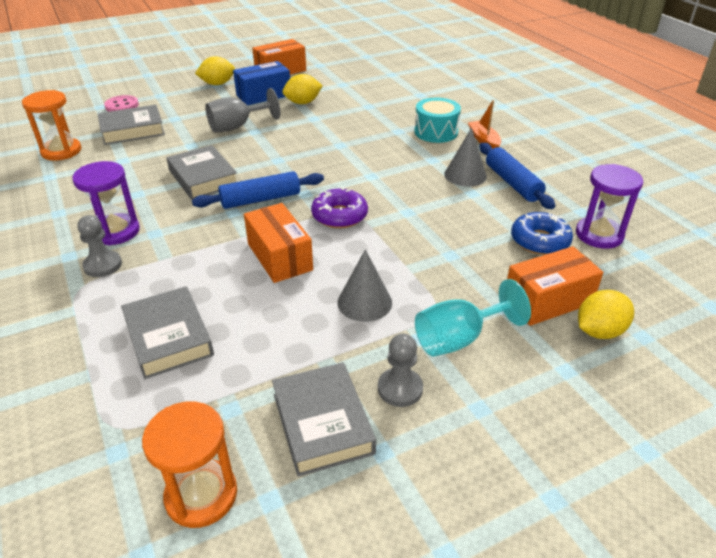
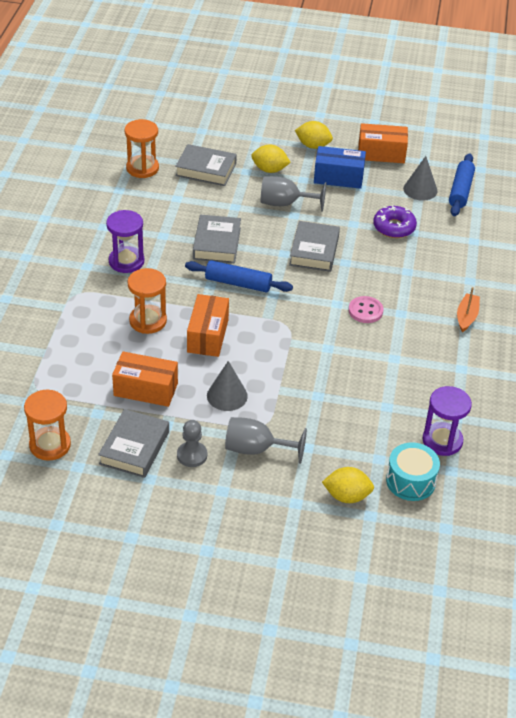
camera: 35 degrees right, 5 degrees up
grey pawn [78,215,122,277] -> none
pink button [104,95,139,112] -> pink button moved to [349,296,383,323]
grey book [121,286,214,379] -> grey book moved to [289,221,340,272]
yellow lemon [282,74,322,104] -> yellow lemon moved to [251,144,291,173]
purple donut [311,187,368,228] -> purple donut moved to [373,205,417,238]
turquoise drum [414,98,461,143] -> turquoise drum moved to [386,442,440,501]
turquoise goblet [415,279,531,357] -> grey goblet [225,417,307,464]
grey cone [444,128,487,187] -> grey cone moved to [403,156,437,201]
blue rolling pin [479,143,555,209] -> blue rolling pin moved to [449,153,475,216]
orange box [507,246,603,326] -> orange box moved to [112,351,178,407]
blue donut [511,212,573,255] -> none
none -> orange hourglass [128,268,167,334]

